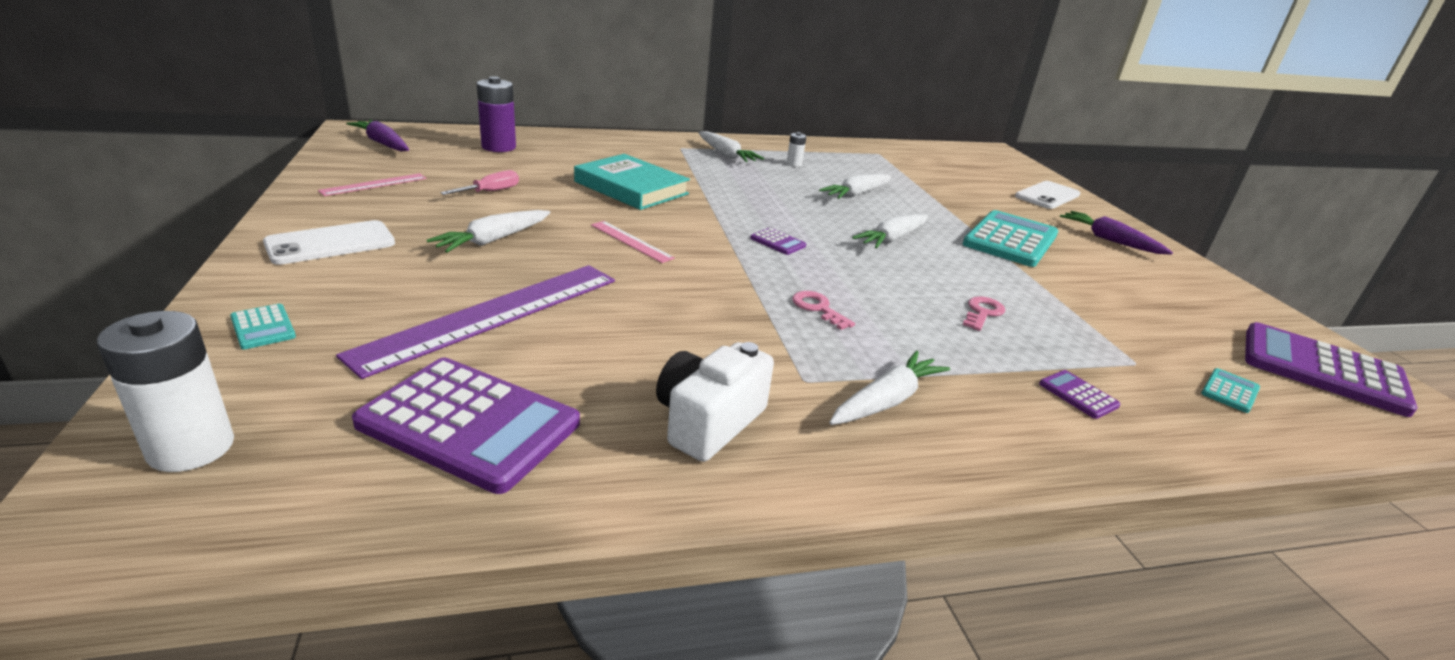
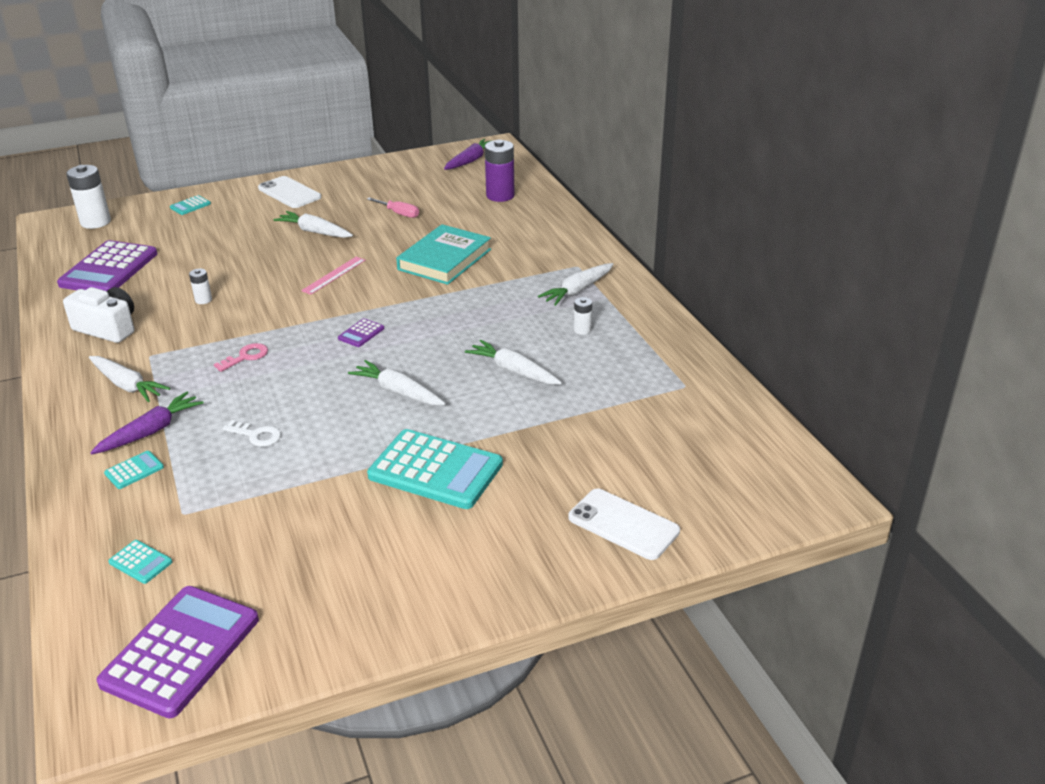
camera: 85 degrees right, 5 degrees up
pink ruler [318,173,427,196] -> none
purple ruler [336,265,615,379] -> none
pink key [963,296,1005,331] -> white key [223,420,281,447]
purple calculator [1039,370,1121,419] -> turquoise calculator [104,451,164,489]
purple carrot [1060,211,1173,255] -> purple carrot moved to [90,392,203,454]
none -> white battery [189,269,212,304]

